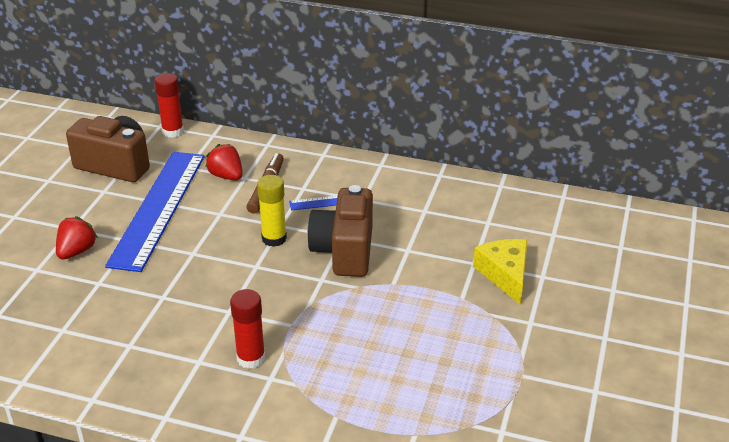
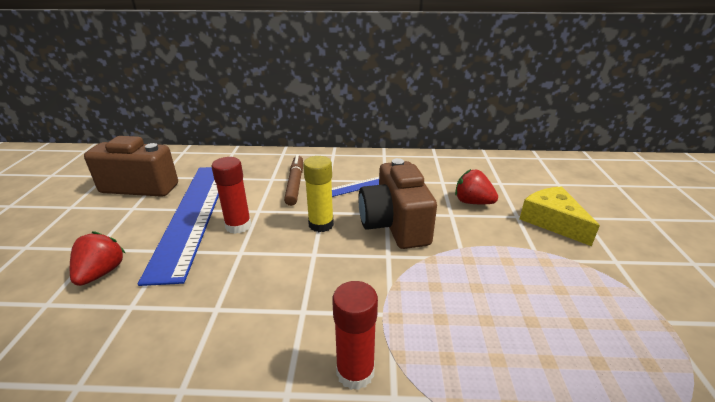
camera: 15 degrees left, 5 degrees down
red glue stick [154,73,184,138] -> red glue stick moved to [211,157,251,234]
red strawberry [205,144,243,180] -> red strawberry moved to [455,169,498,204]

